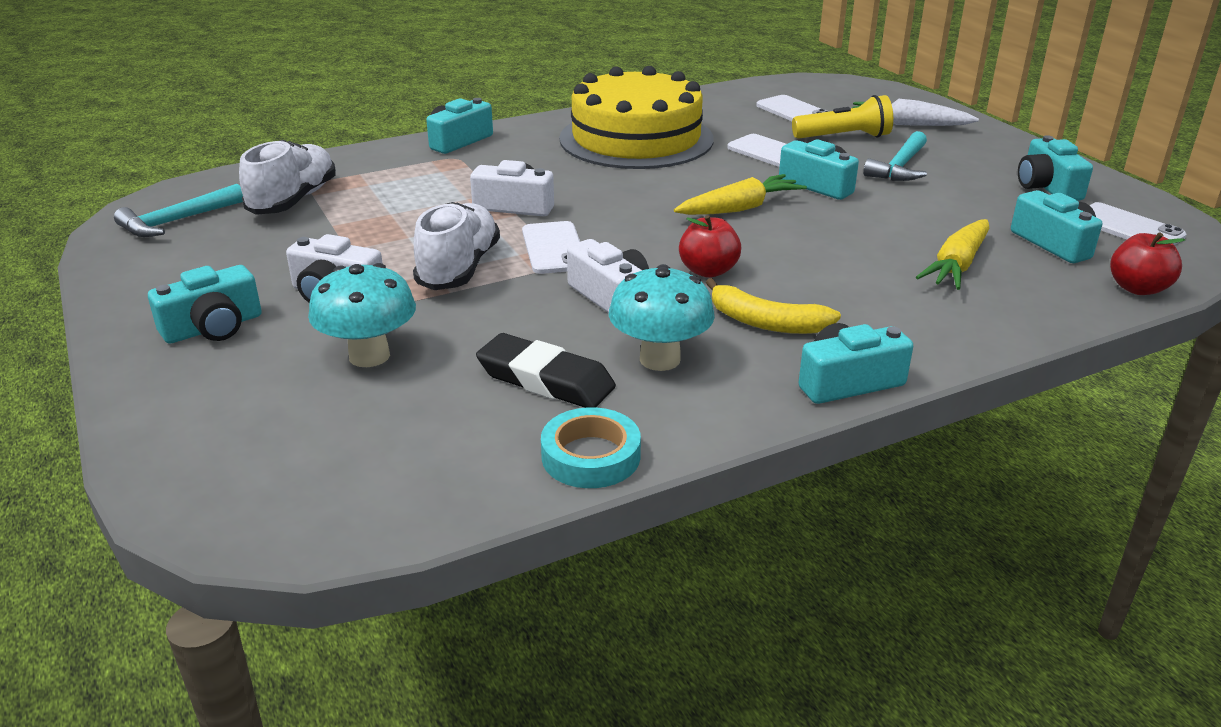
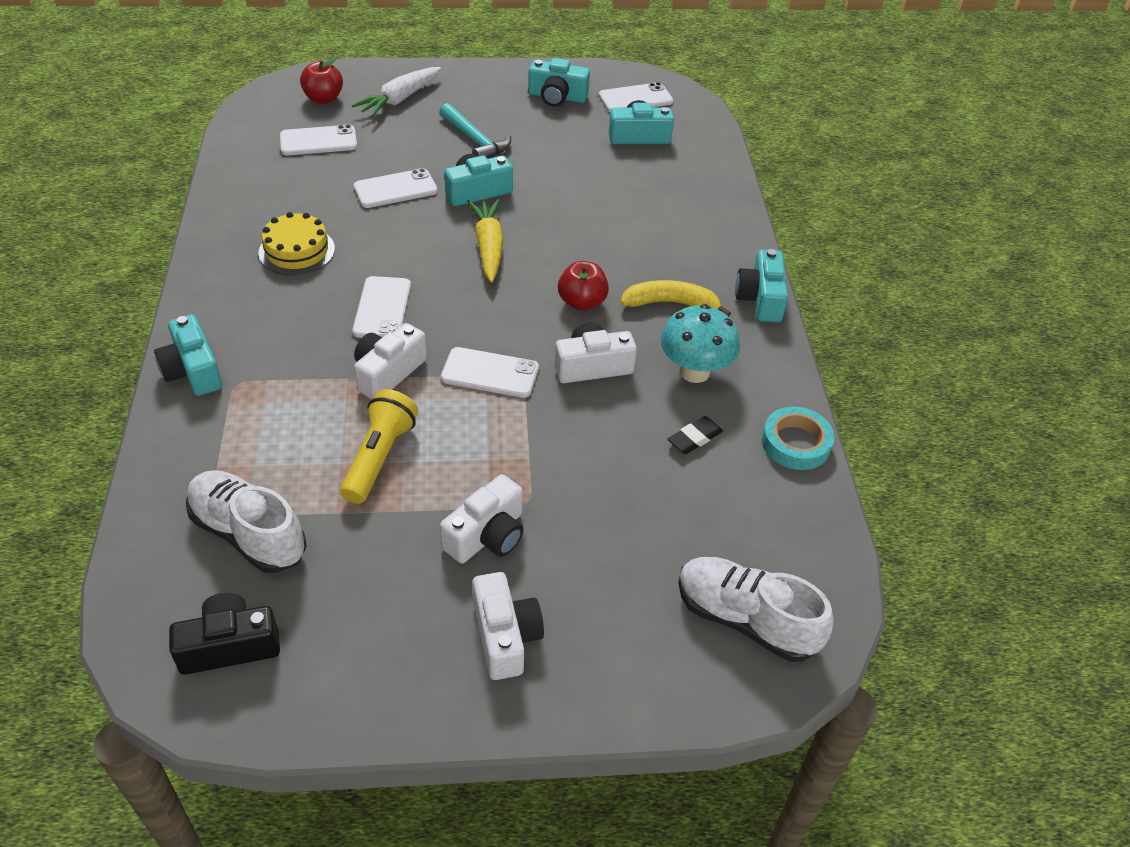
camera: 70 degrees left, 15 degrees up
turquoise hammer [114,184,243,237] -> black camera [169,593,280,675]
turquoise camera [148,265,262,344] -> white camera [472,572,544,680]
turquoise mushroom [308,263,416,367] -> none
white shoe [413,202,500,290] -> white shoe moved to [678,557,834,662]
black eraser [476,333,616,408] -> black eraser [668,416,723,454], size x0.57
yellow cake [559,66,714,169] -> yellow cake [258,212,335,276], size x0.47
yellow banana [706,278,841,334] -> yellow banana turned 135 degrees counterclockwise [620,280,731,316]
yellow flashlight [792,95,893,139] -> yellow flashlight moved to [340,389,418,504]
yellow carrot [916,219,990,290] -> none
red apple [1110,232,1185,295] -> red apple moved to [300,57,343,104]
none -> white phone [352,276,411,338]

